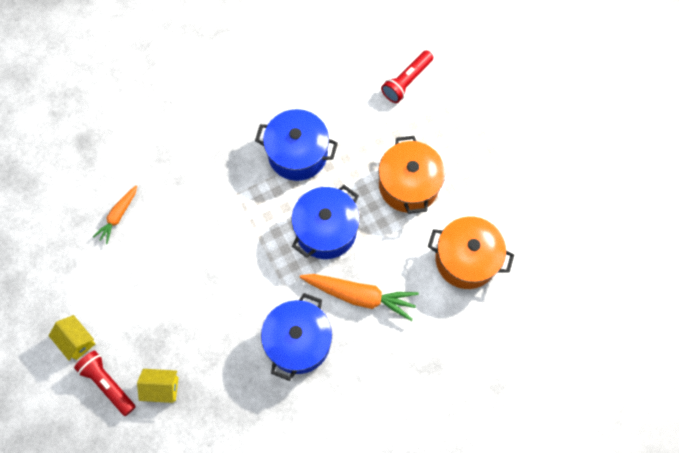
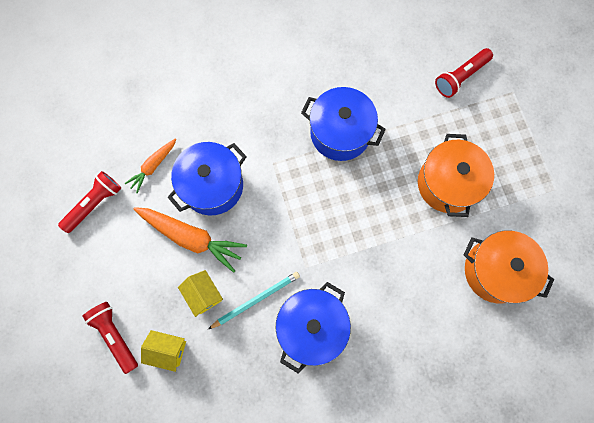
camera: 10 degrees right, 5 degrees up
yellow house [49,315,95,360] -> yellow house moved to [178,270,223,317]
blue pot [292,185,360,259] -> blue pot moved to [167,142,247,215]
orange carrot [300,274,419,321] -> orange carrot moved to [134,207,247,273]
none -> red flashlight [58,171,121,233]
none -> turquoise pencil [208,272,300,329]

